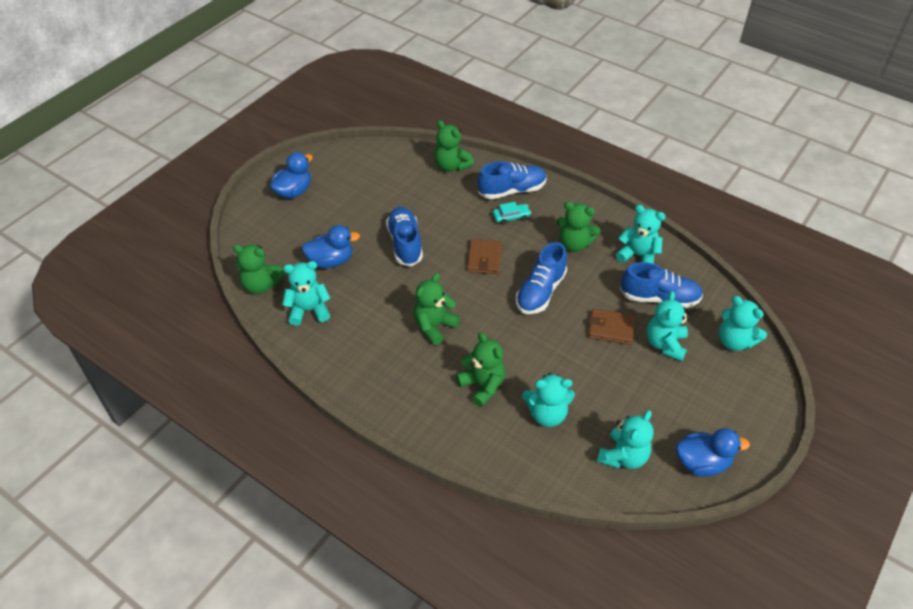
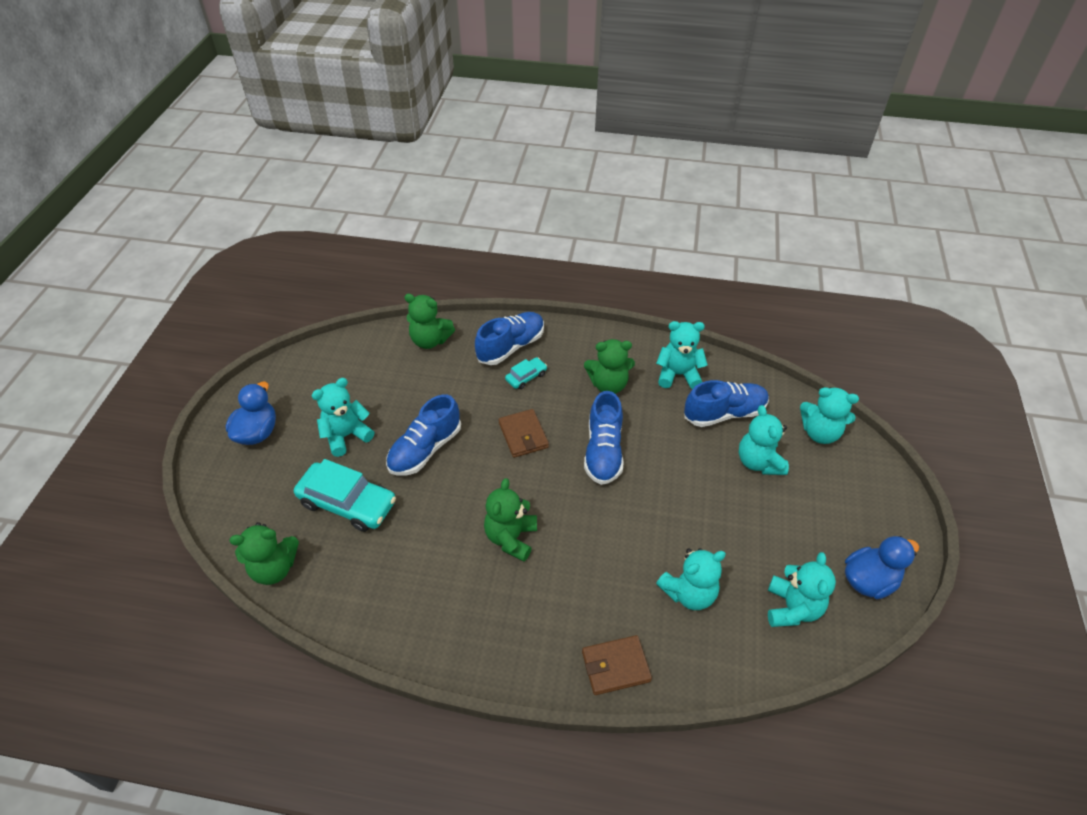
camera: 25 degrees left, 0 degrees up
turquoise teddy bear [282,261,330,326] -> turquoise teddy bear moved to [311,378,374,457]
blue duck [302,225,360,268] -> turquoise car [294,459,396,532]
blue shoe [386,207,423,266] -> blue shoe turned 105 degrees counterclockwise [386,394,461,476]
green teddy bear [456,332,505,407] -> none
brown wallet [588,309,635,345] -> brown wallet moved to [582,635,652,695]

